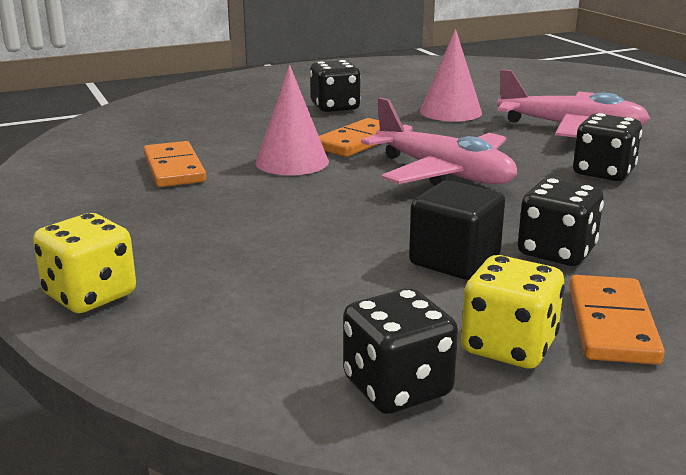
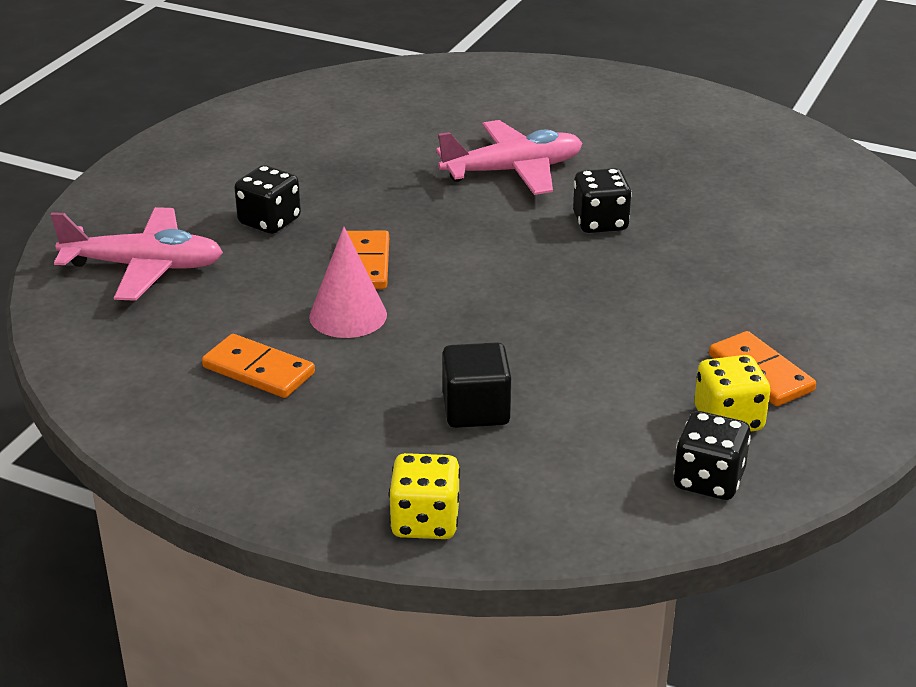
camera: 40 degrees left, 10 degrees up
pink plane [361,97,517,186] -> pink plane moved to [51,207,223,301]
black cube [409,180,505,280] -> black cube moved to [443,342,511,428]
pink cone [420,29,482,122] -> none
black dice [518,178,604,266] -> none

